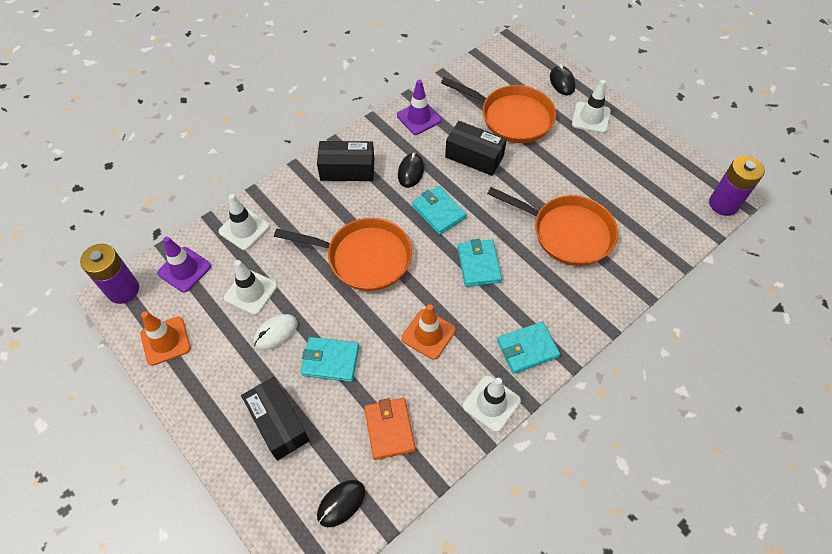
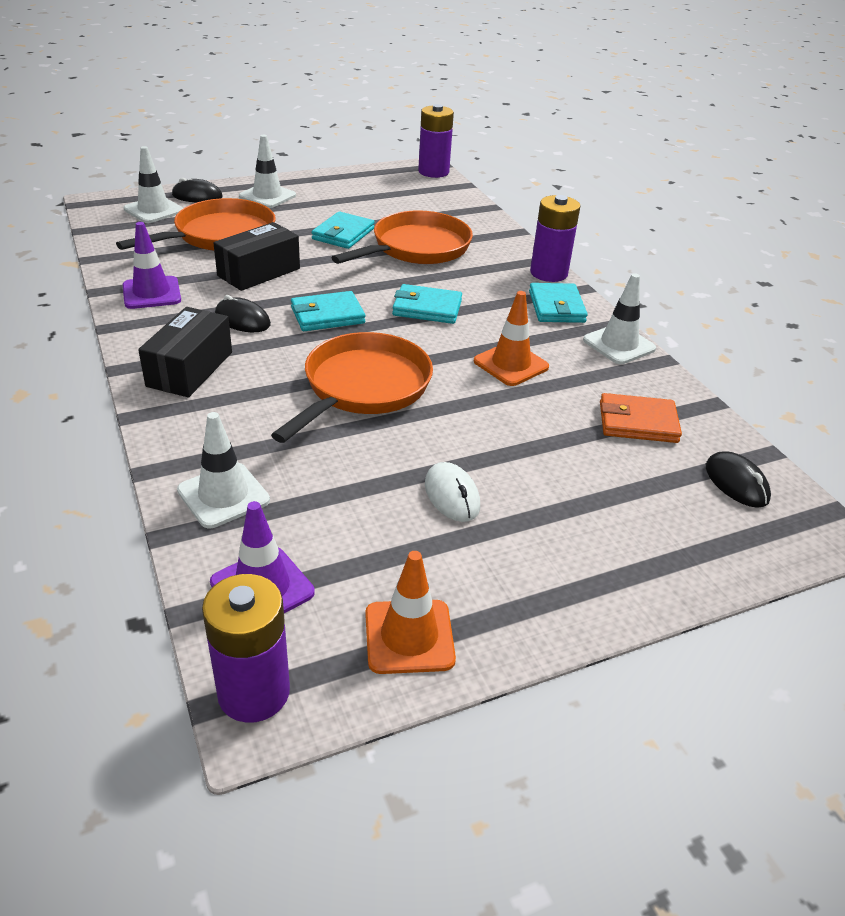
camera: 75 degrees left, 20 degrees down
white traffic cone [224,260,277,315] -> white traffic cone moved to [124,146,183,223]
black box [241,377,310,461] -> none
turquoise wallet [301,337,359,382] -> turquoise wallet moved to [312,212,375,249]
none -> purple battery [530,195,580,282]

